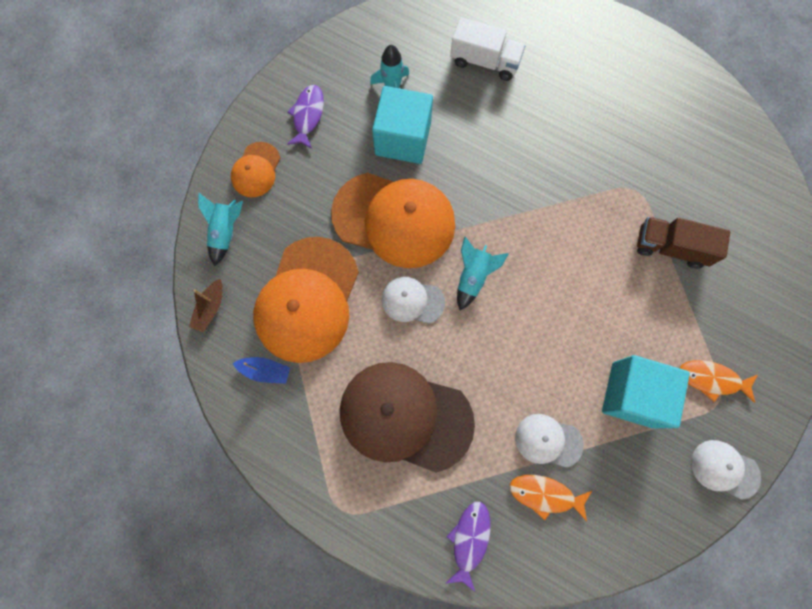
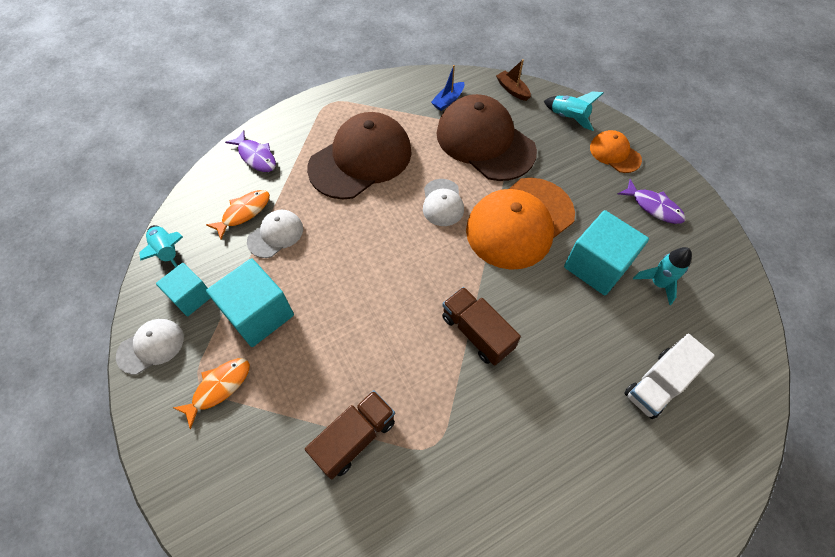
camera: 120 degrees right, 15 degrees down
orange cap [253,237,359,363] -> brown cap [437,94,537,181]
white cap [382,276,445,324] -> white cap turned 135 degrees clockwise [423,179,464,226]
turquoise rocket [457,237,509,310] -> turquoise rocket moved to [139,225,183,268]
none -> turquoise cube [156,263,210,316]
none -> brown truck [442,287,521,366]

